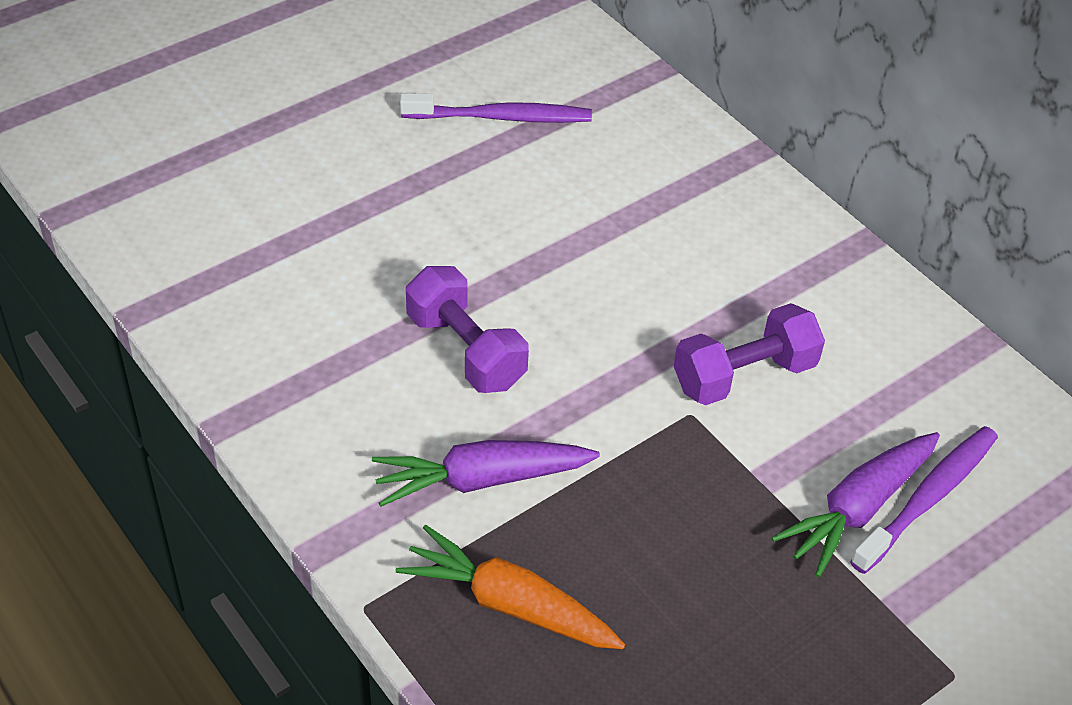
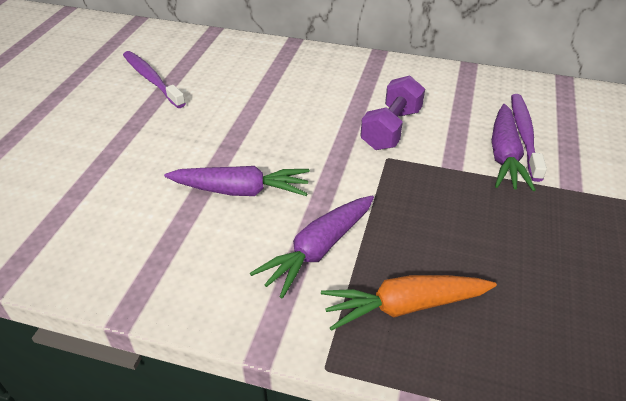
camera: 35 degrees left, 5 degrees down
purple toothbrush [400,93,592,123] -> purple toothbrush turned 90 degrees counterclockwise [123,51,186,108]
purple dumbbell [406,266,529,393] -> purple carrot [164,166,310,196]

